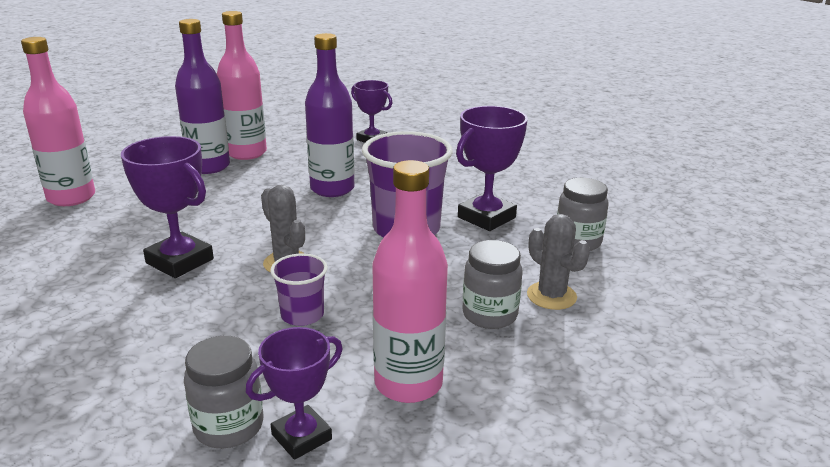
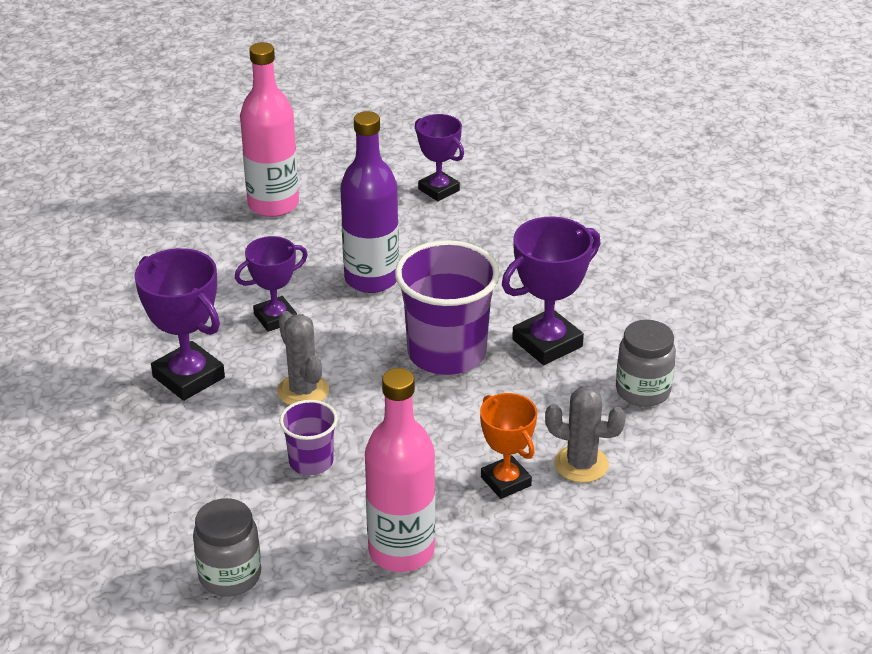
camera: 10 degrees right, 10 degrees up
pink bottle [21,37,95,206] -> none
purple bottle [175,19,230,174] -> none
purple trophy [246,327,343,460] -> purple trophy moved to [235,236,308,332]
grey jar [462,240,522,329] -> orange trophy [480,393,537,499]
grey cactus [527,214,590,310] -> grey cactus turned 45 degrees counterclockwise [545,386,626,483]

